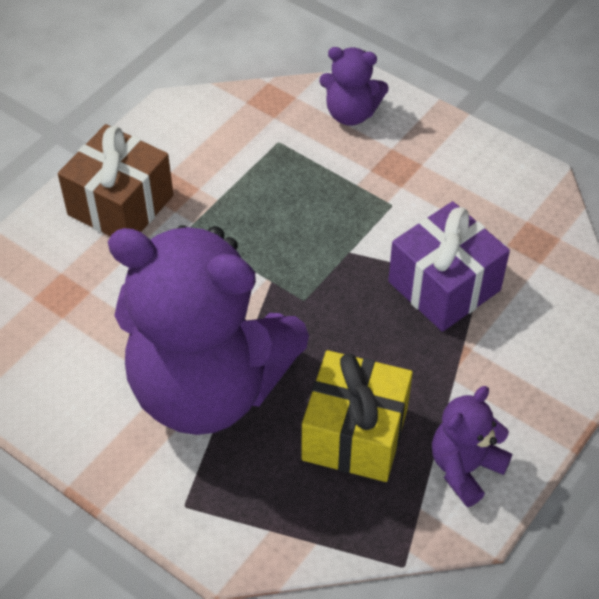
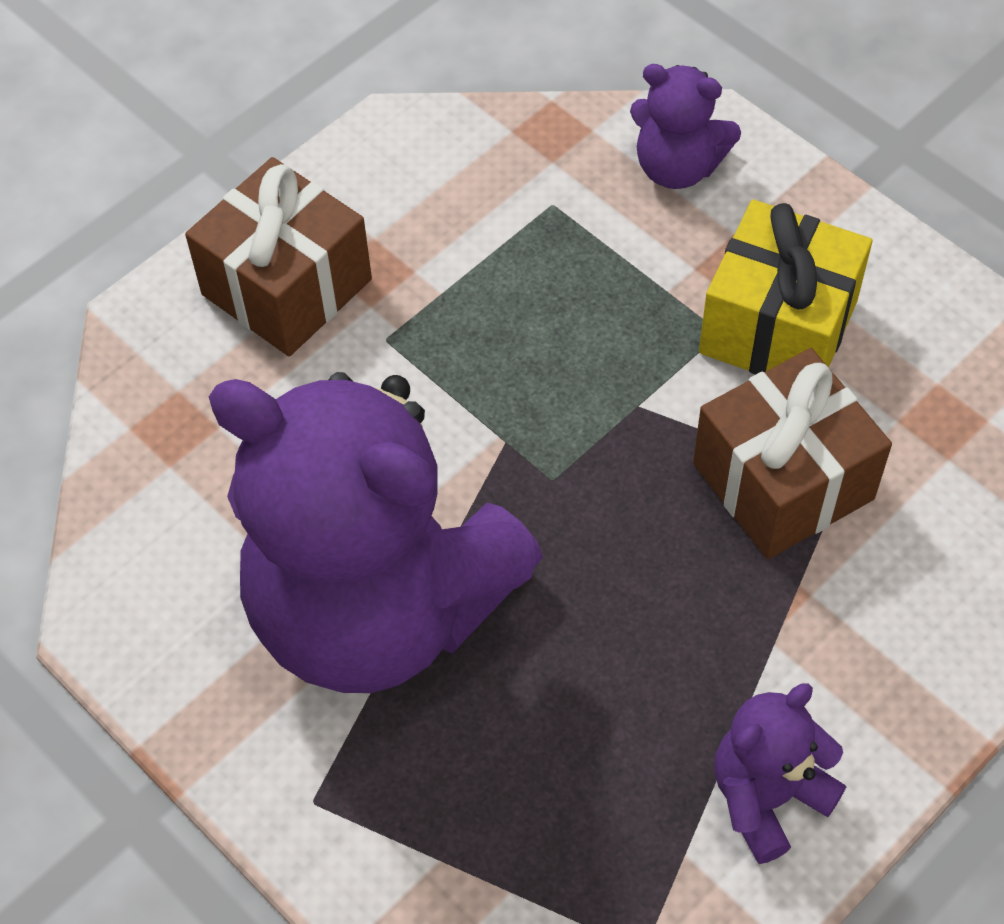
camera: 10 degrees right, 5 degrees up
yellow gift [302,350,413,482] -> yellow gift moved to [699,199,872,375]
purple gift [388,201,510,332] -> brown gift [693,348,892,559]

